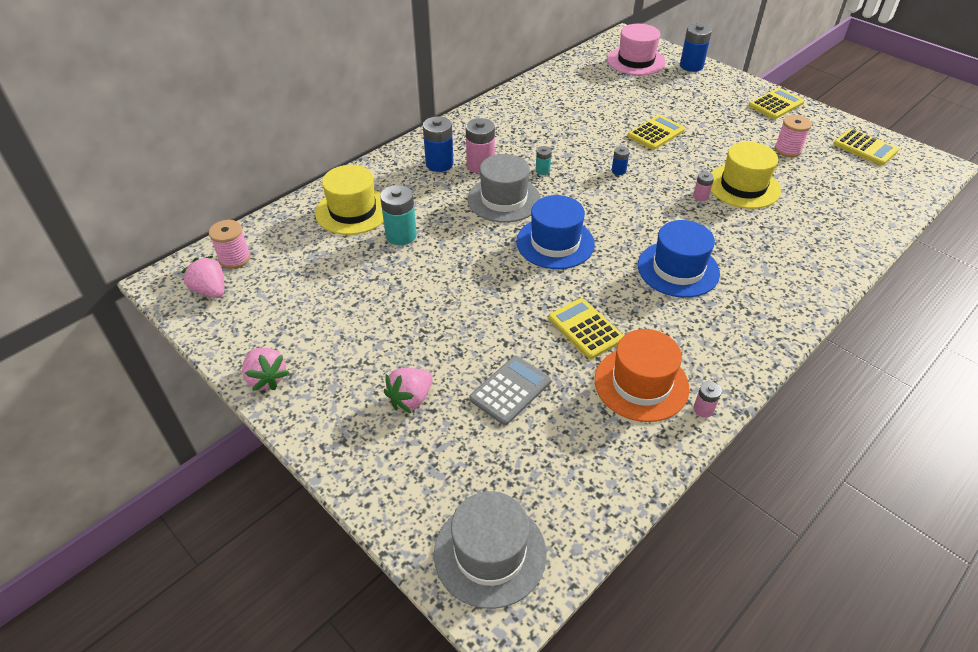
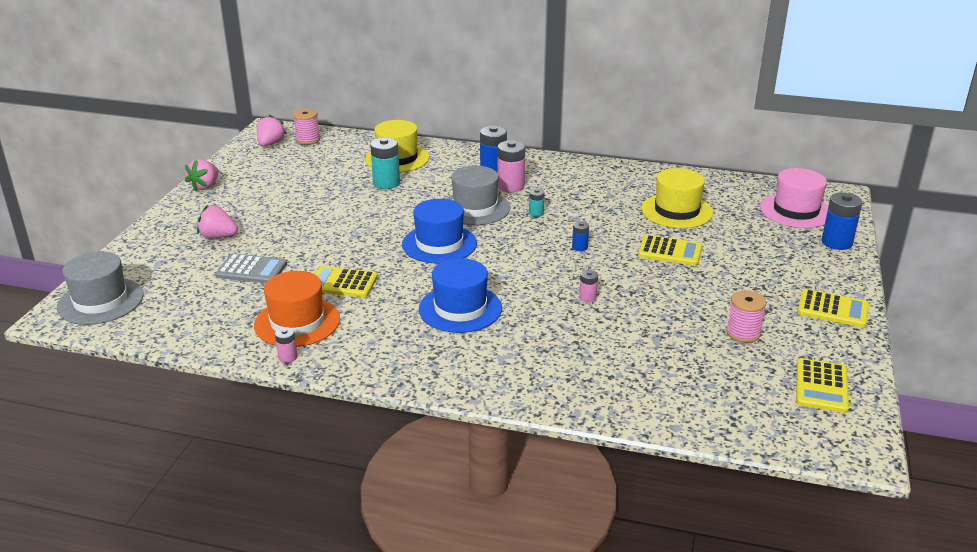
camera: 60 degrees right, 15 degrees down
yellow calculator [548,298,624,359] -> yellow calculator turned 105 degrees counterclockwise [315,266,378,297]
yellow hat [711,142,781,209] -> yellow hat moved to [641,168,713,228]

